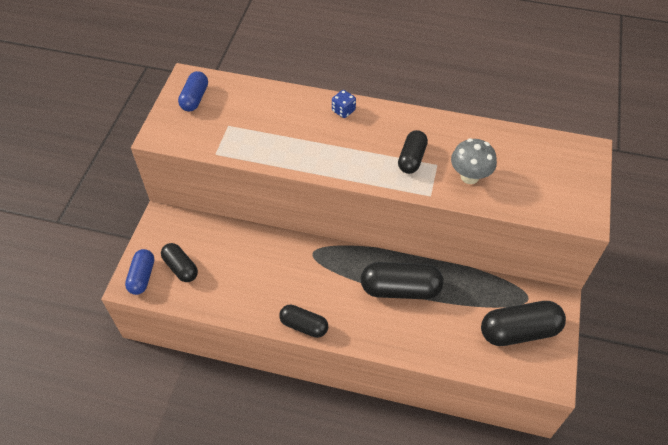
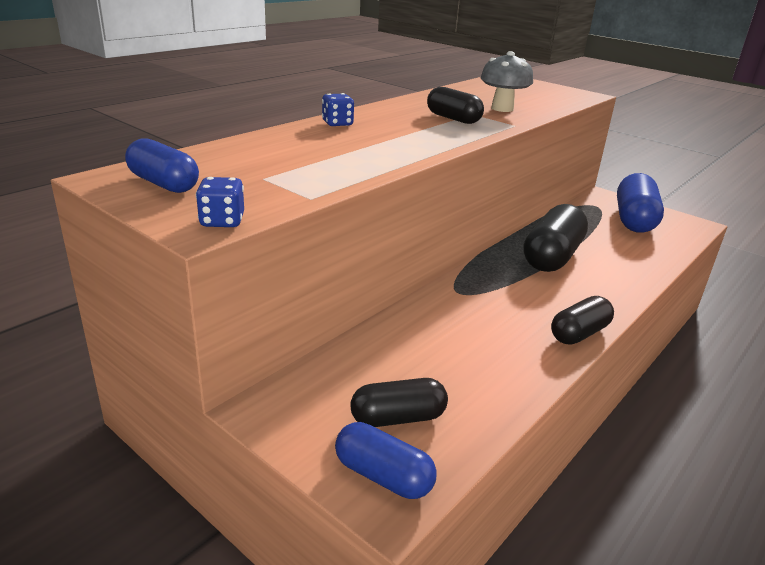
camera: 65 degrees left, 25 degrees down
black capsule [481,301,566,346] -> blue capsule [617,173,664,233]
none -> blue dice [196,177,244,227]

